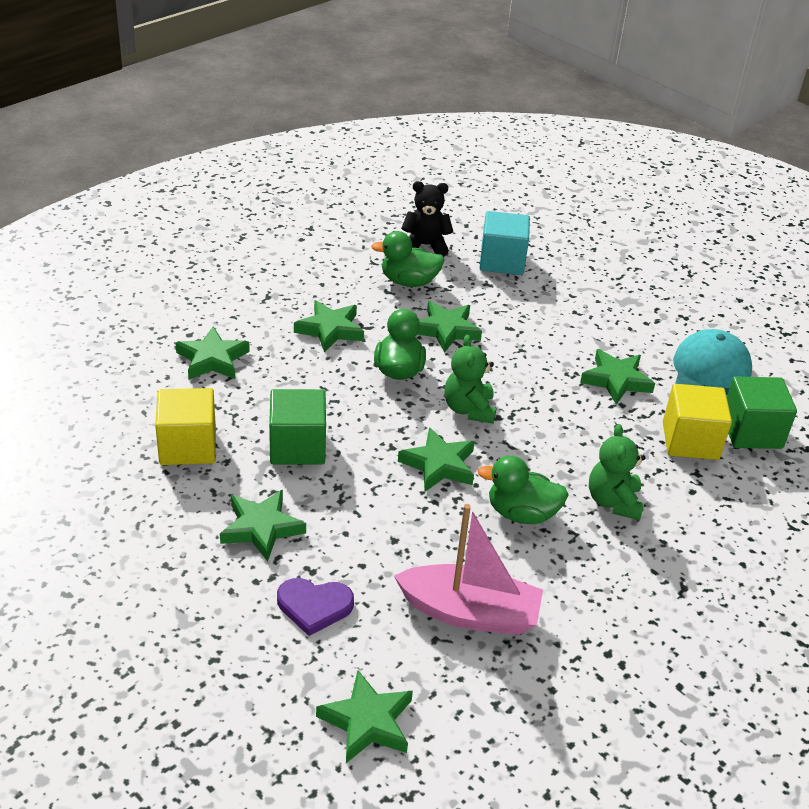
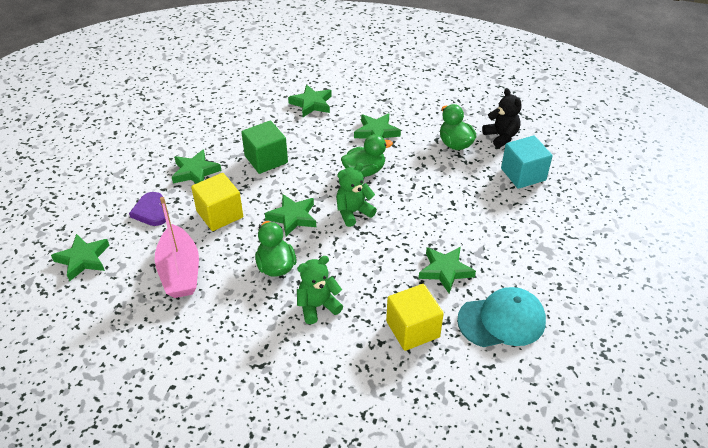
camera: 65 degrees right, 5 degrees up
yellow cube [155,388,216,465] -> yellow cube moved to [191,173,243,231]
green star [417,301,482,353] -> none
green cube [727,376,797,449] -> none

